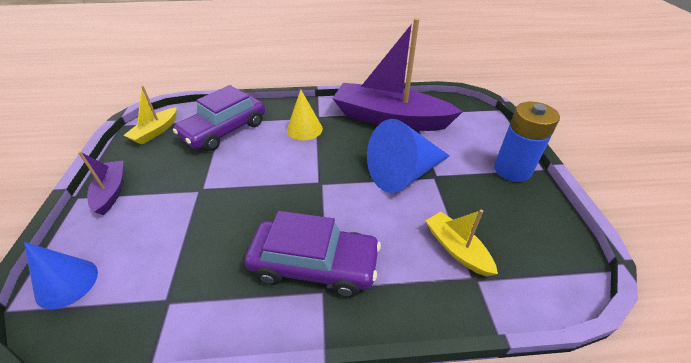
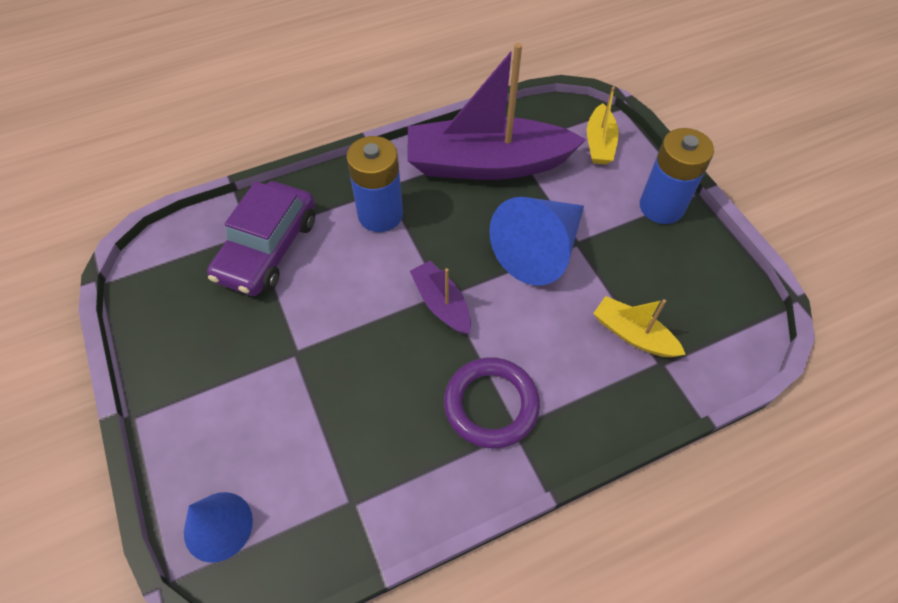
camera: 20 degrees left, 15 degrees up
purple boat [78,151,124,215] -> purple boat moved to [410,260,471,335]
yellow boat [123,86,177,145] -> yellow boat moved to [587,87,619,164]
purple car [245,211,381,297] -> purple ring [444,357,540,449]
yellow cone [287,90,323,140] -> blue battery [346,136,403,232]

